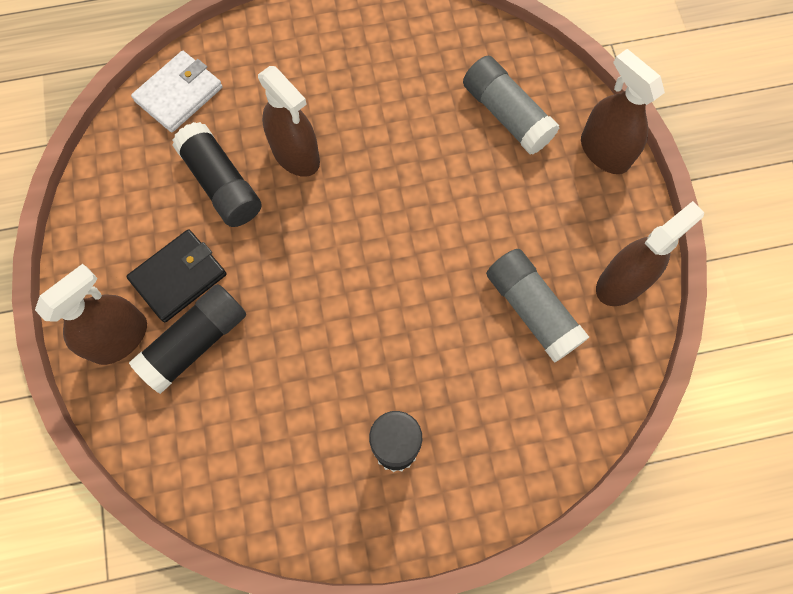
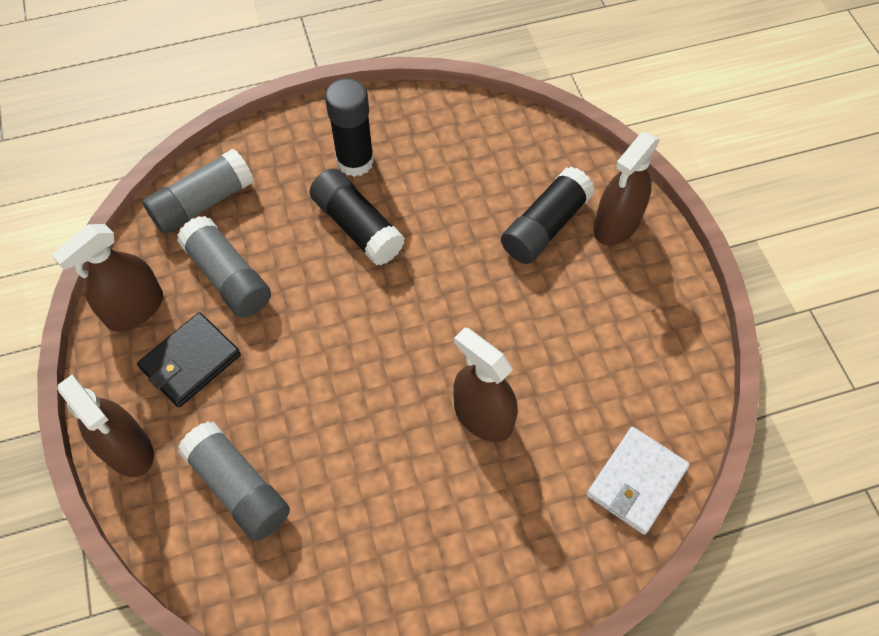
camera: 175 degrees right, 10 degrees down
black wallet [126,229,227,322] -> black wallet moved to [137,312,241,407]
black glue stick [172,122,262,227] -> black glue stick moved to [310,169,405,266]
none -> grey glue stick [143,149,254,234]

